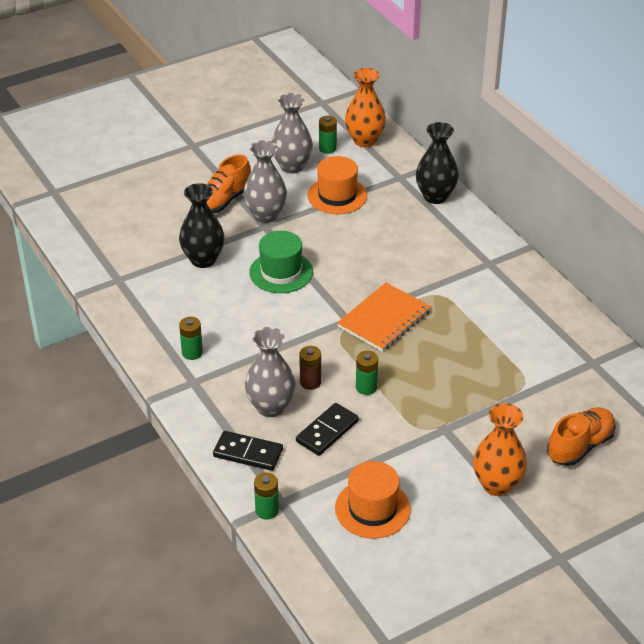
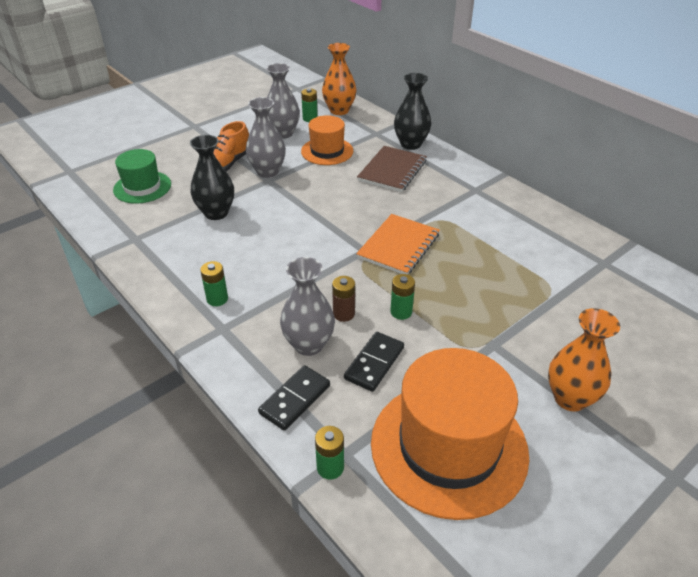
camera: 10 degrees left, 0 degrees up
black domino [213,431,283,471] -> black domino turned 60 degrees counterclockwise [258,365,330,431]
green hat [249,231,313,293] -> green hat moved to [113,149,171,204]
orange hat [335,461,411,539] -> orange hat [371,348,529,520], size x1.81
orange shoe [547,407,616,466] -> none
none -> brown notebook [357,146,427,192]

